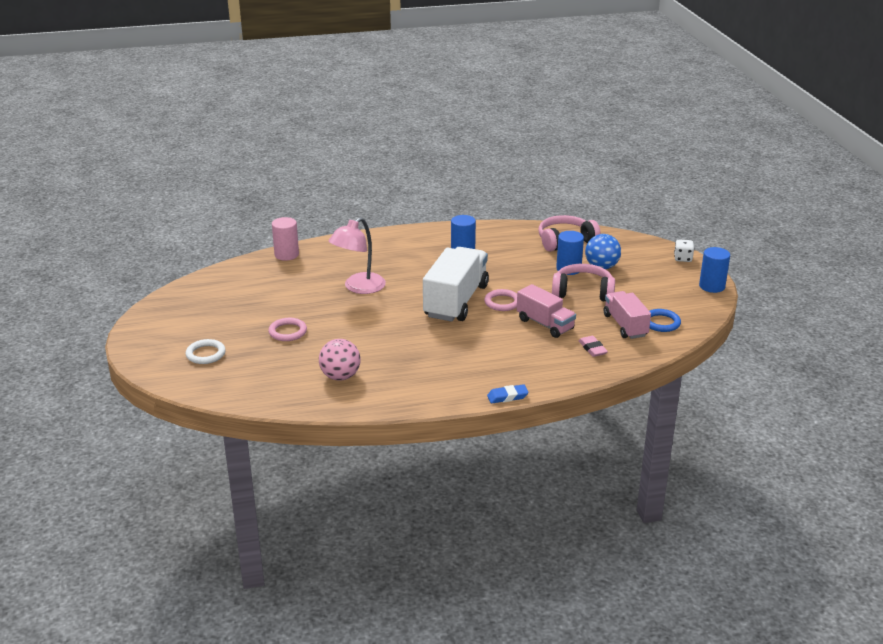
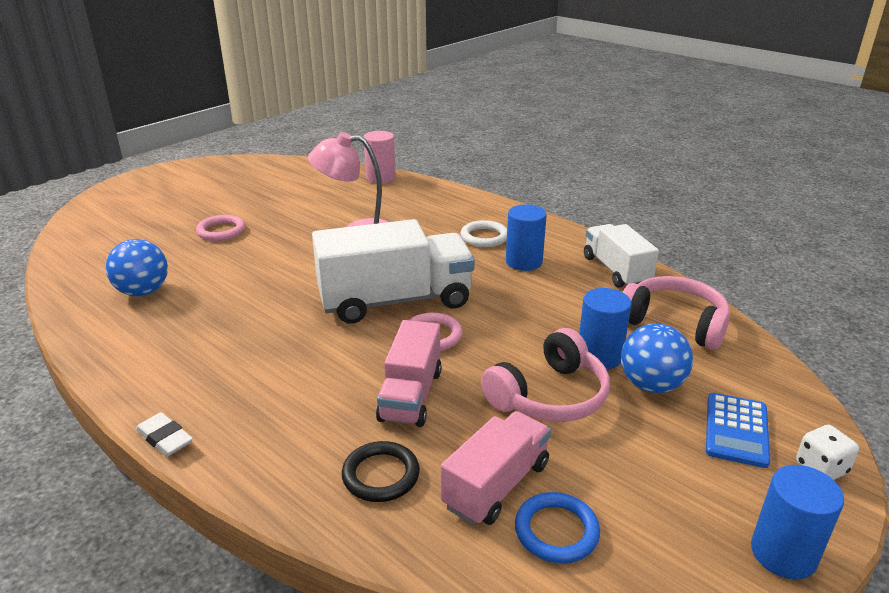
camera: 55 degrees right, 0 degrees up
white ring [186,339,226,364] -> white ring moved to [461,220,507,247]
pink ball [319,339,361,381] -> blue ball [106,239,168,296]
blue eraser [487,384,529,403] -> white eraser [136,413,193,456]
pink headphones [552,264,615,301] -> pink headphones turned 75 degrees clockwise [481,328,610,422]
pink eraser [579,336,608,357] -> black ring [342,441,420,502]
none -> white truck [584,224,659,288]
none -> blue calculator [706,393,770,468]

